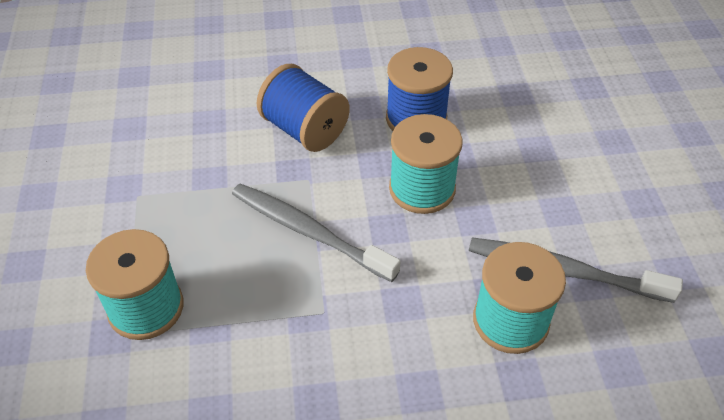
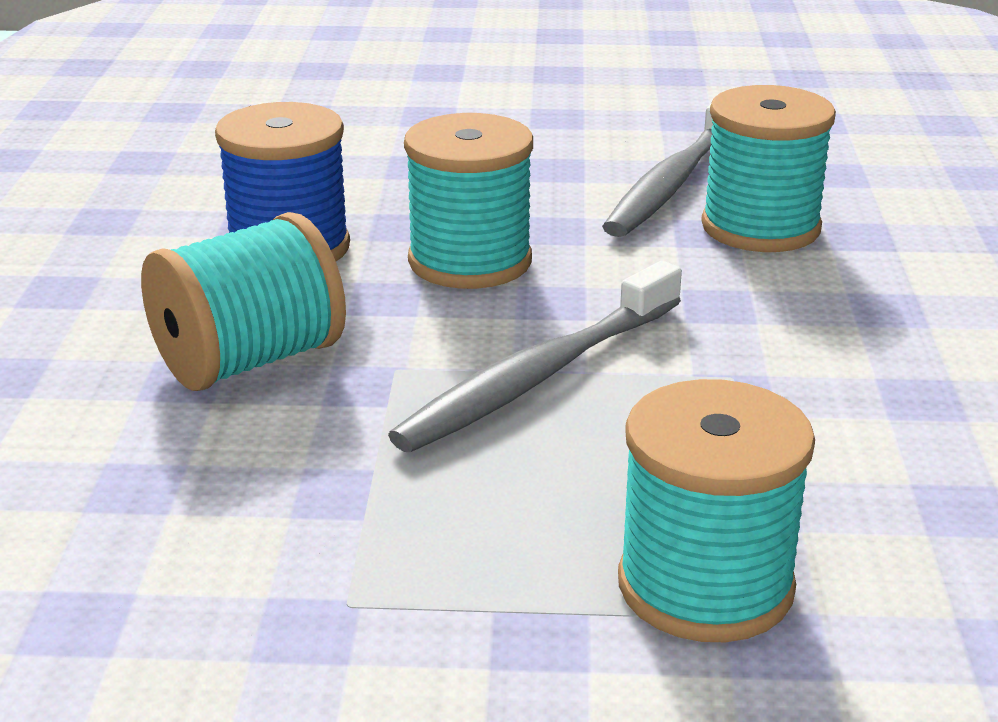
camera: 80 degrees left, 20 degrees down
blue spool [257,64,350,152] -> turquoise spool [141,212,346,391]

